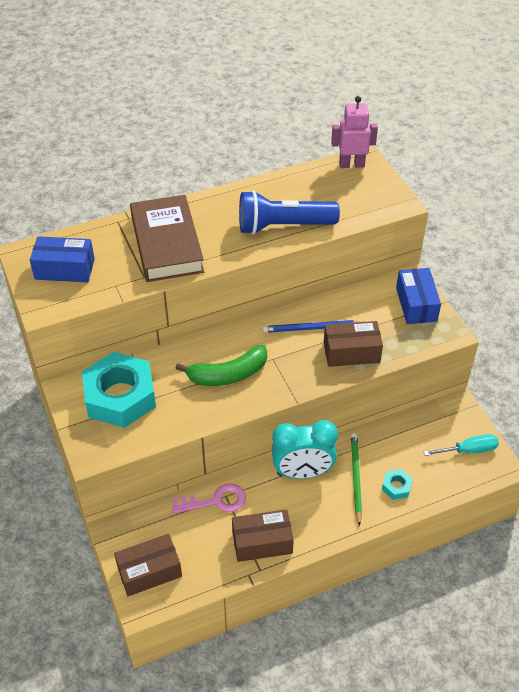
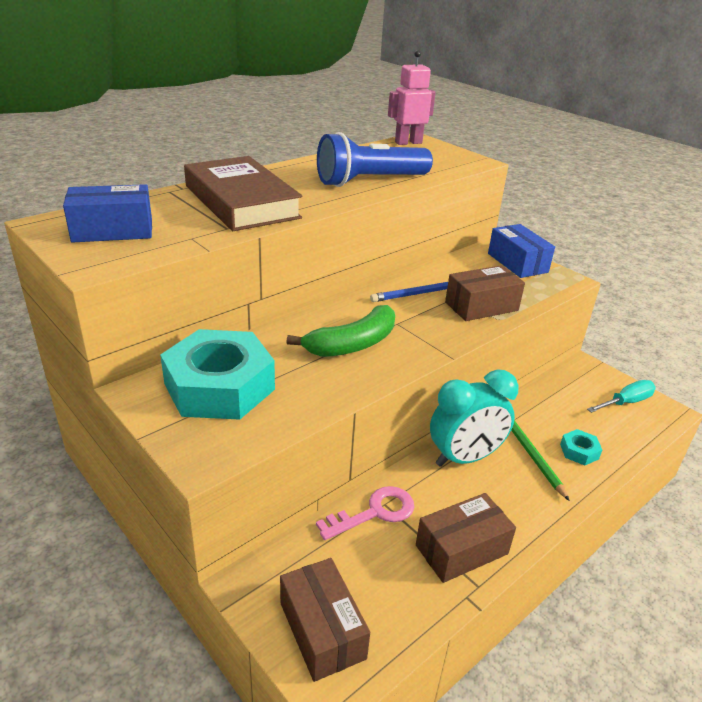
camera: 20 degrees left, 15 degrees down
brown box [114,534,182,596] -> brown box turned 75 degrees counterclockwise [280,558,370,682]

